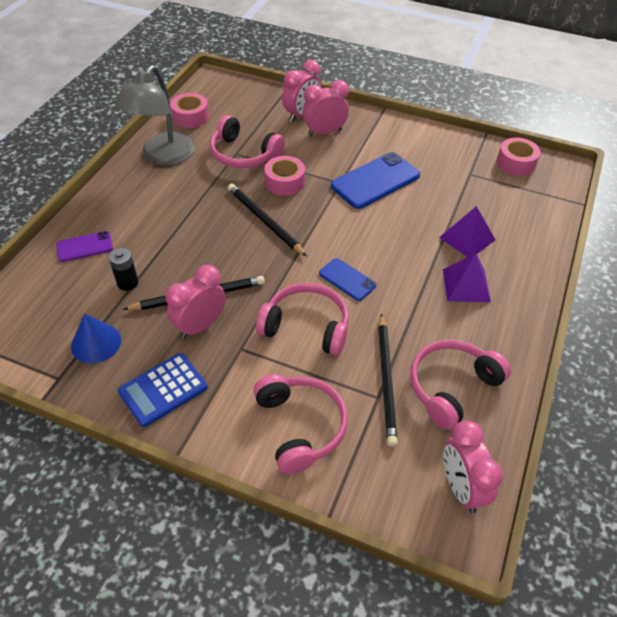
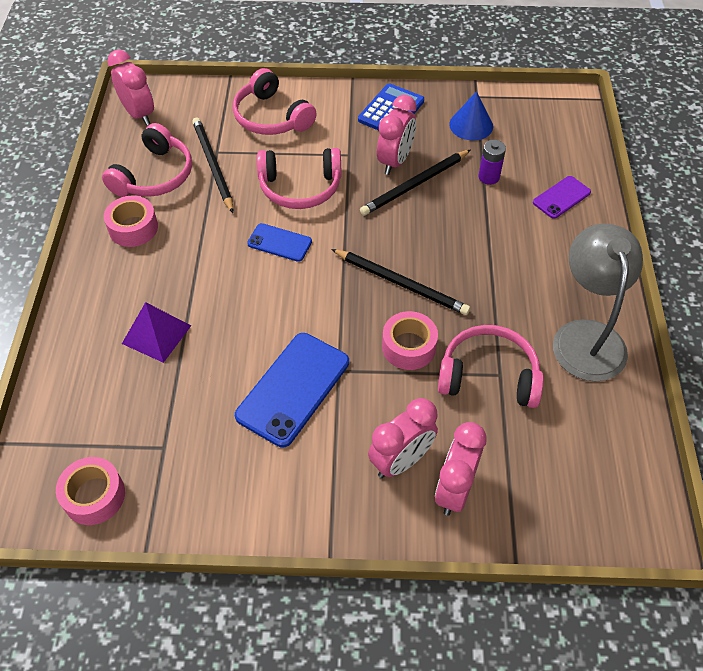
camera: 160 degrees right, 5 degrees up
black battery [109,248,139,291] -> purple battery [478,140,506,185]
pink tape [170,93,209,128] -> pink tape moved to [104,196,158,247]
purple pyramid [443,253,491,302] -> none

